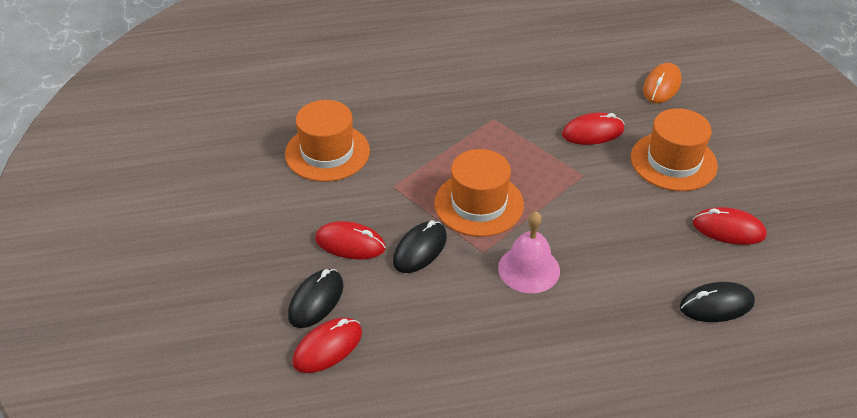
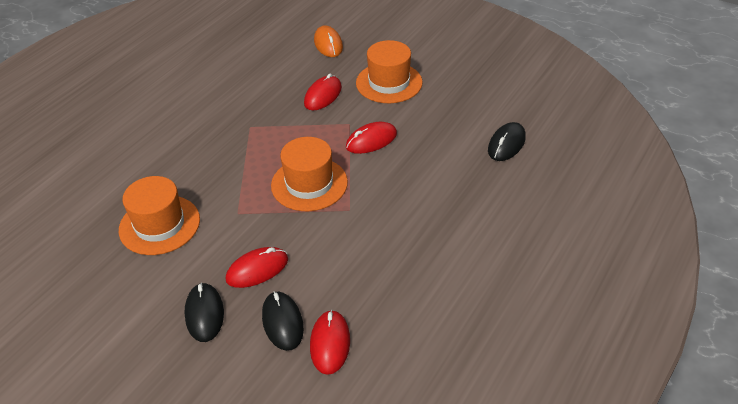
camera: 45 degrees left, 0 degrees up
black mouse [393,220,447,273] -> black mouse moved to [185,282,224,342]
pink bell [498,211,560,293] -> none
red mouse [693,207,767,245] -> red mouse moved to [346,122,397,154]

